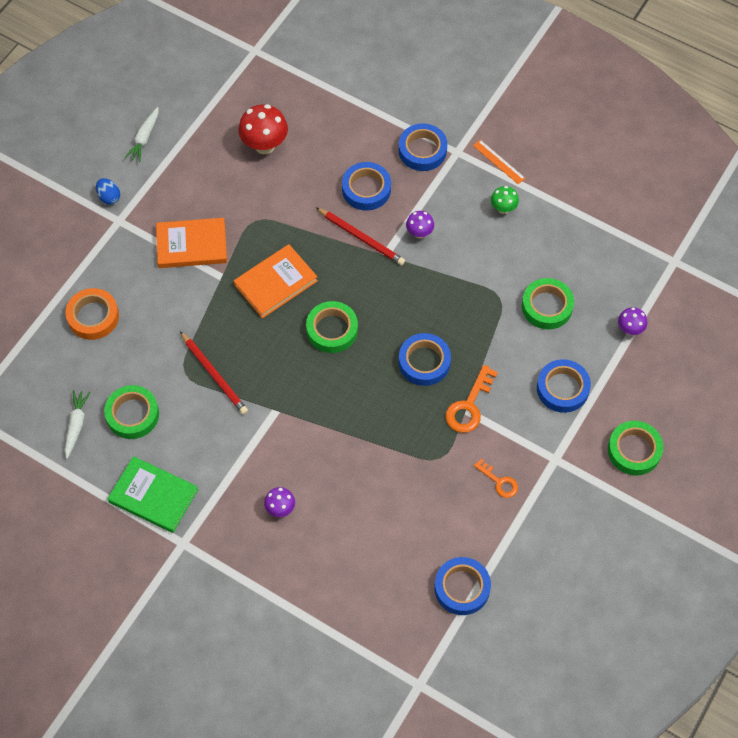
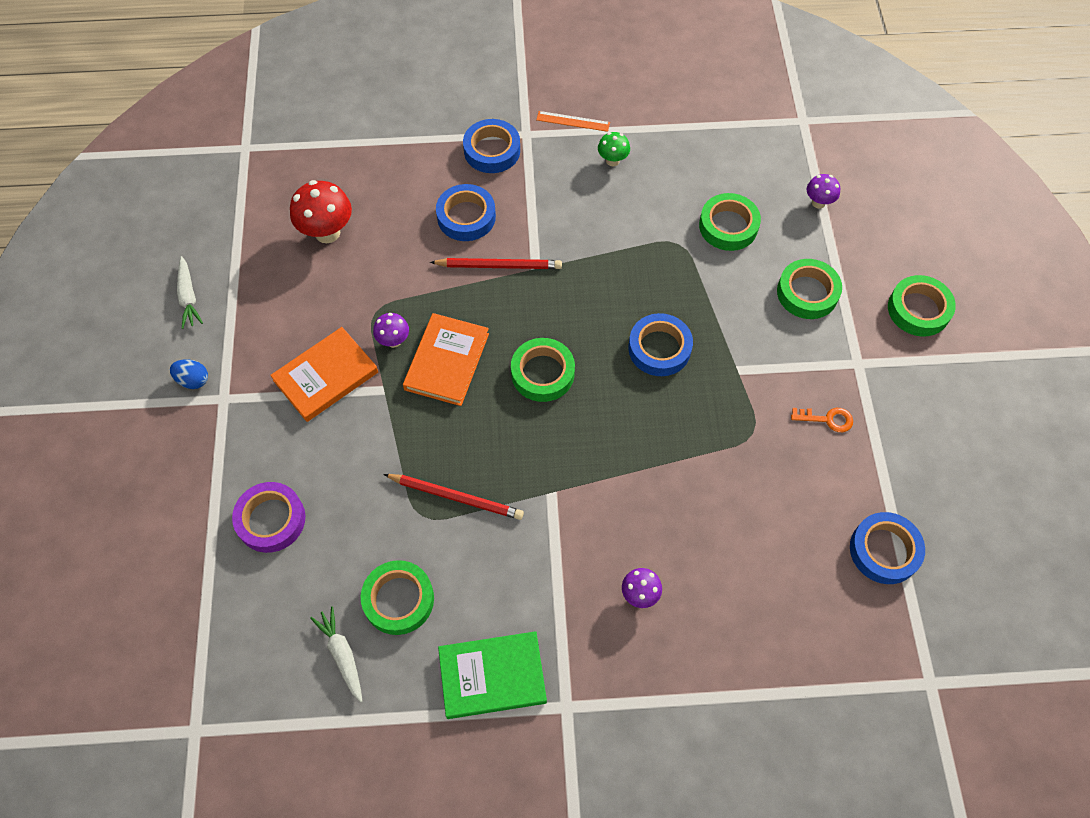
camera: 35 degrees left, 0 degrees up
orange tape [65,288,119,340] -> purple tape [232,482,305,553]
purple mushroom [406,211,434,239] -> purple mushroom moved to [373,313,409,348]
orange key [445,365,498,433] -> none
blue tape [537,359,591,413] -> green tape [777,259,842,319]

